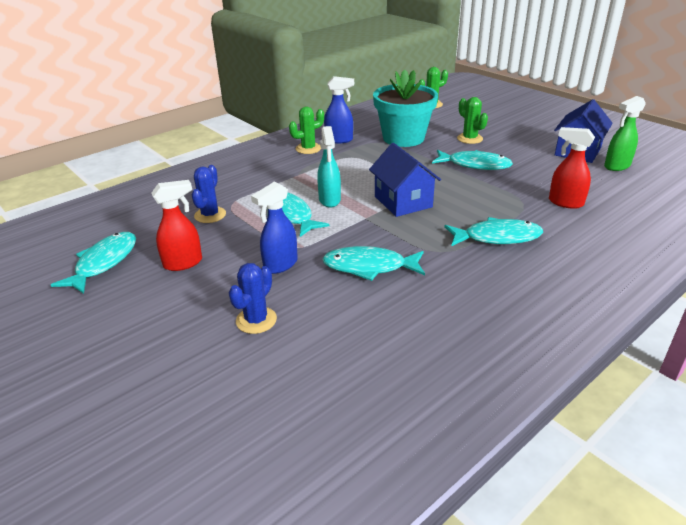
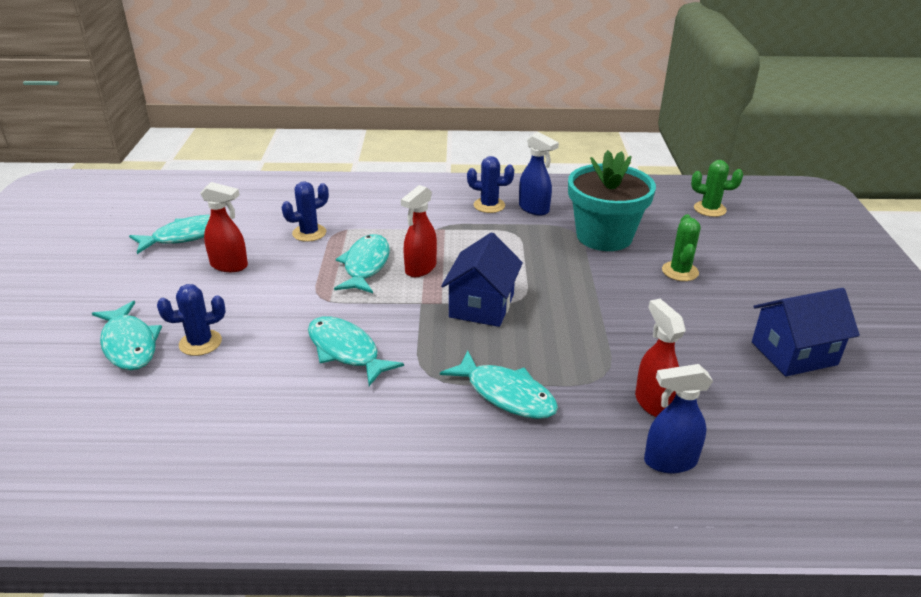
camera: 40 degrees right, 0 degrees up
blue spray bottle [251,182,298,274] -> blue spray bottle moved to [644,364,713,473]
green cactus [289,106,324,154] -> blue cactus [467,156,514,213]
turquoise spray bottle [317,126,341,207] -> red spray bottle [401,185,437,277]
turquoise fish [432,150,513,170] -> turquoise fish moved to [92,301,162,370]
green spray bottle [604,96,646,171] -> none

